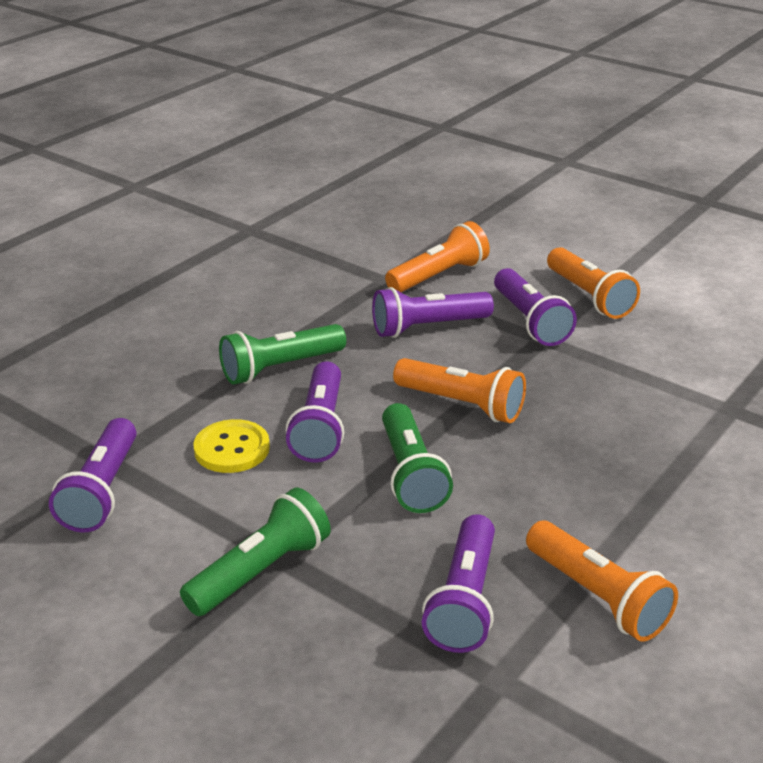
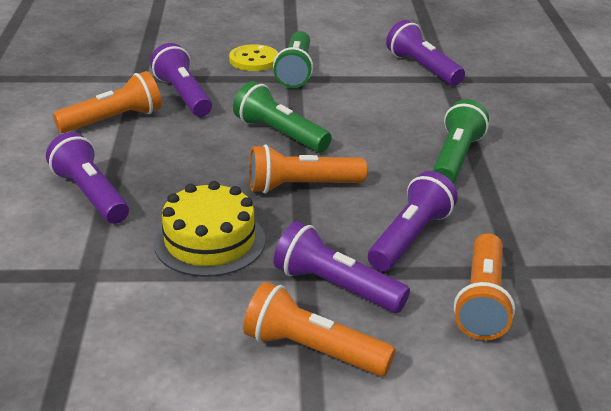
camera: 140 degrees right, 0 degrees up
yellow button [193,419,270,473] -> yellow button moved to [229,44,278,71]
purple flashlight [285,361,344,463] -> purple flashlight moved to [46,132,129,224]
orange flashlight [526,521,678,641] -> orange flashlight turned 135 degrees clockwise [53,71,162,133]
none -> yellow cake [154,181,265,277]

